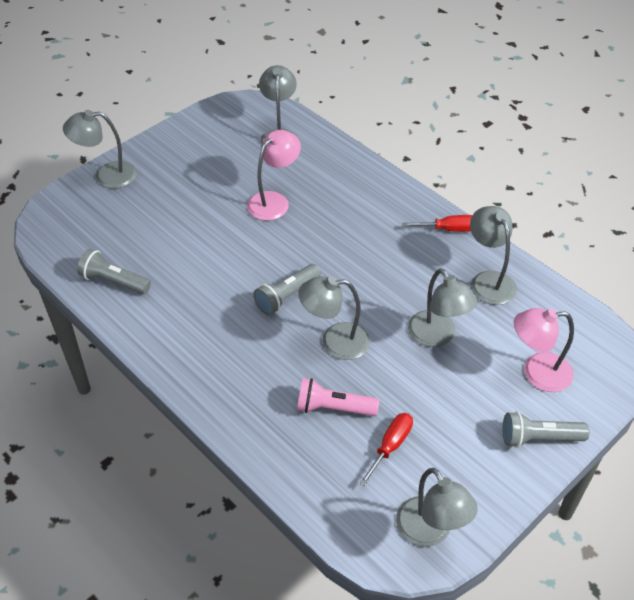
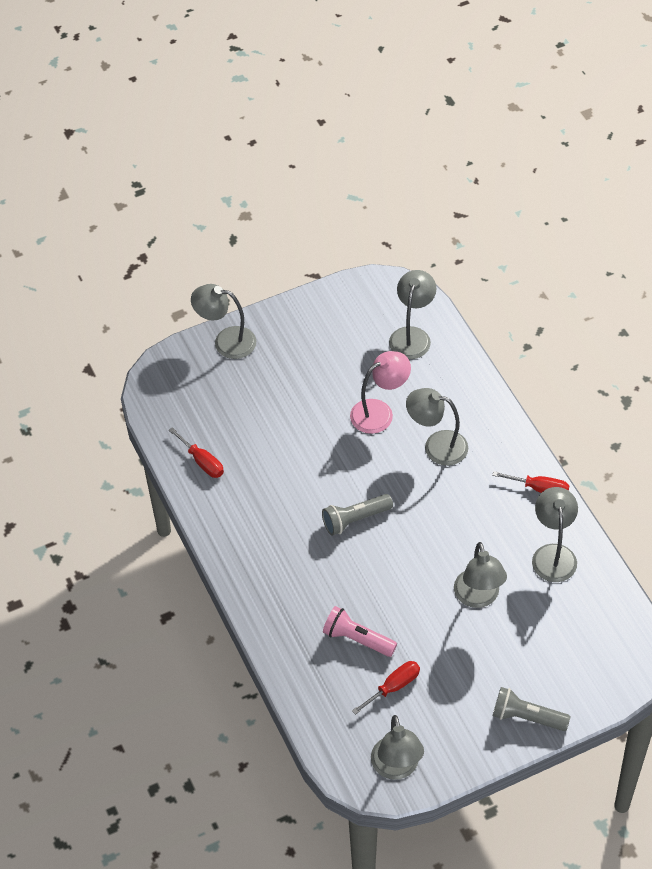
camera: 20 degrees right, 5 degrees up
grey flashlight [77,249,151,294] -> red screwdriver [169,427,224,478]
grey lamp [298,276,370,360] -> grey lamp moved to [406,388,468,466]
pink lamp [514,308,574,392] -> none

